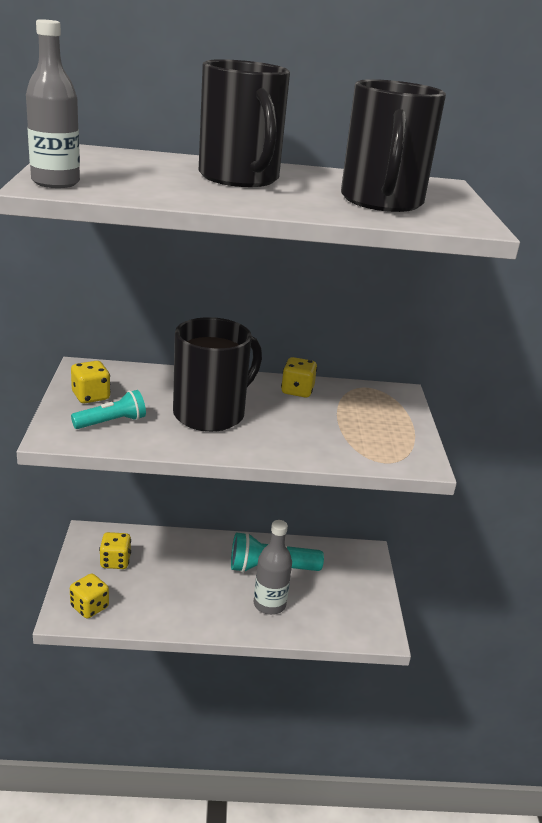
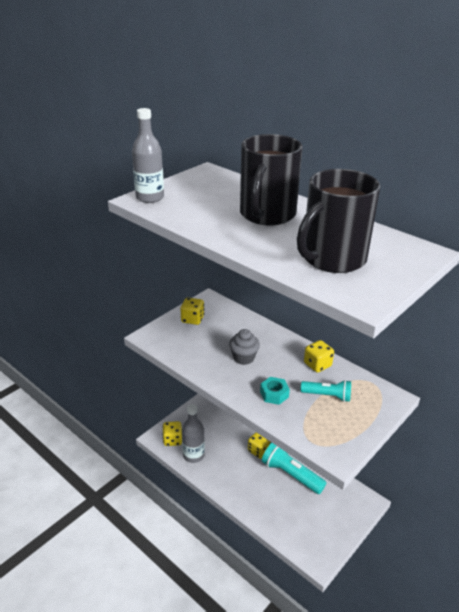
camera: 45 degrees right, 5 degrees up
turquoise flashlight [71,390,146,429] -> turquoise flashlight moved to [300,380,351,402]
yellow dice [99,532,131,569] -> yellow dice moved to [248,432,272,459]
black mug [173,317,262,432] -> grey cupcake [229,329,260,365]
grey bottle [254,520,292,615] -> grey bottle moved to [182,404,205,463]
none -> turquoise nut [260,377,290,405]

